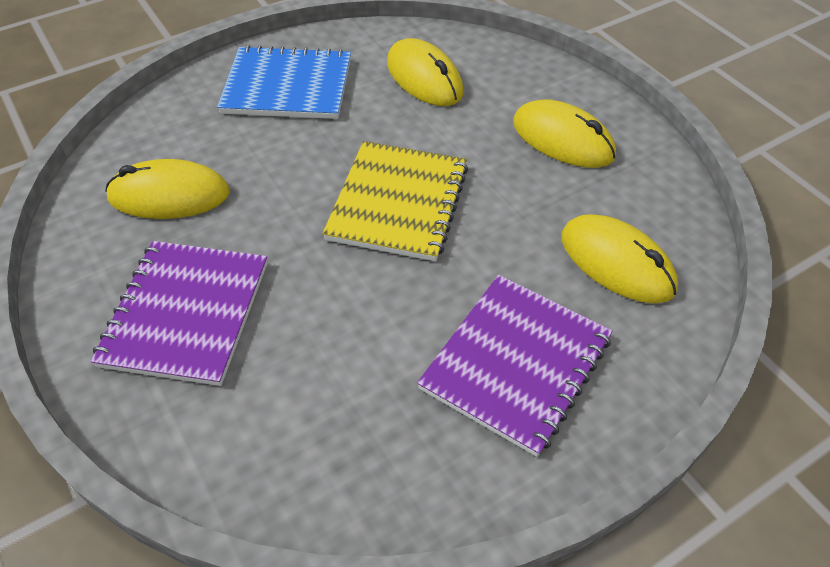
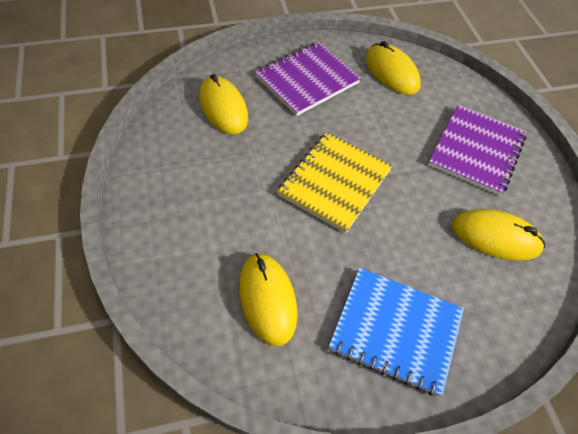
camera: 165 degrees left, 5 degrees up
yellow mouse [513,99,616,168] -> yellow mouse moved to [366,41,421,95]

